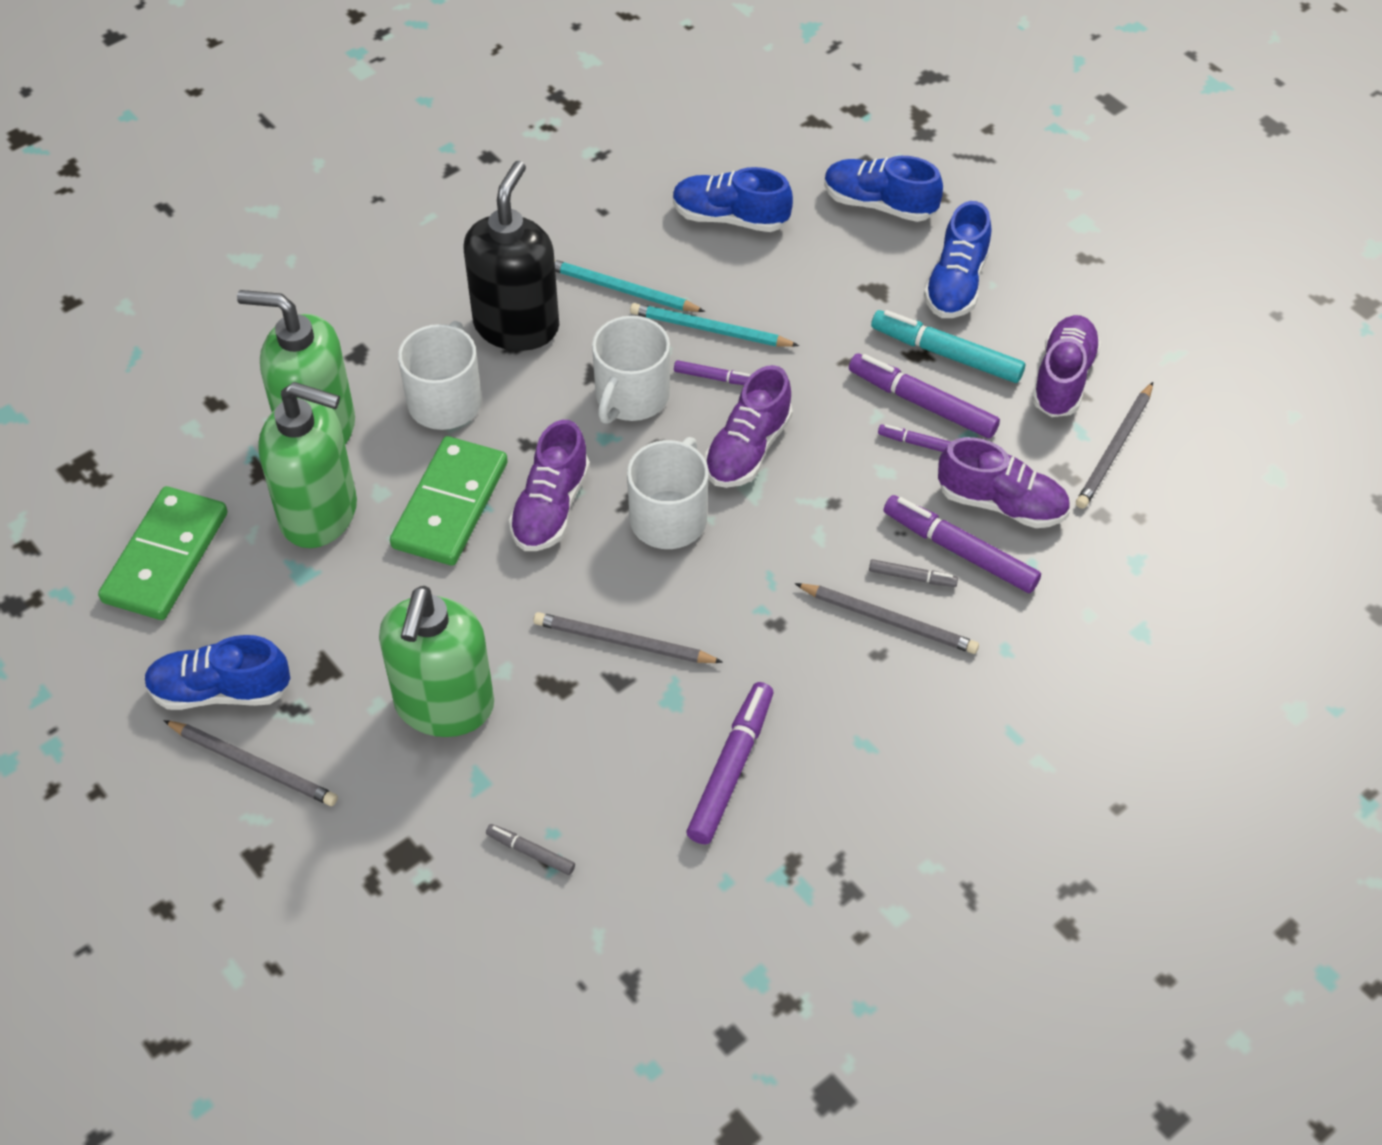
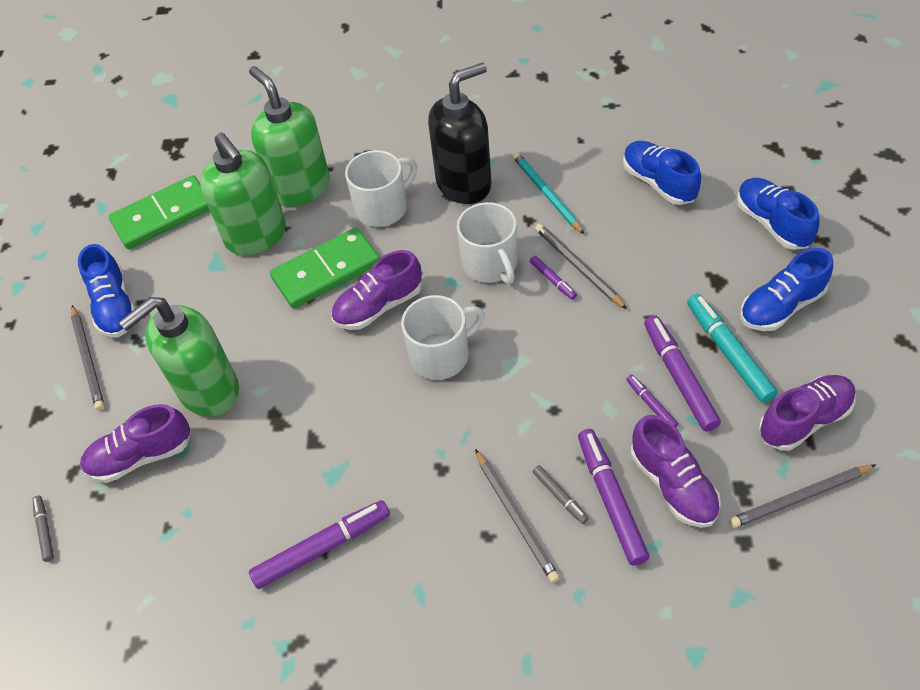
camera: 45 degrees right, 0 degrees up
blue shoe [144,635,290,710] -> blue shoe turned 150 degrees counterclockwise [78,244,135,338]
grey marker [486,824,575,875] -> grey marker moved to [32,496,54,562]
grey pencil [533,612,723,663] -> grey pencil moved to [535,223,627,309]
white mug [592,316,670,424] -> white mug turned 90 degrees counterclockwise [457,202,518,284]
turquoise pencil [630,303,799,347] -> none
purple shoe [705,365,793,488] -> purple shoe moved to [80,404,191,483]

